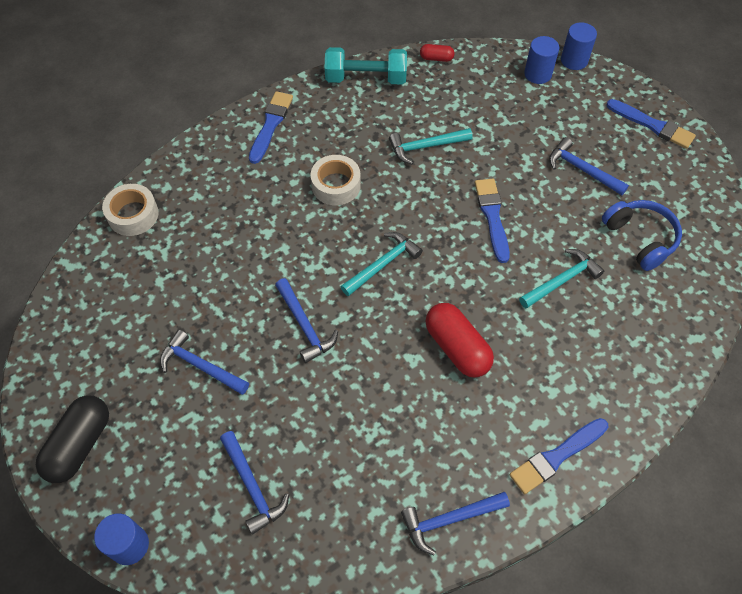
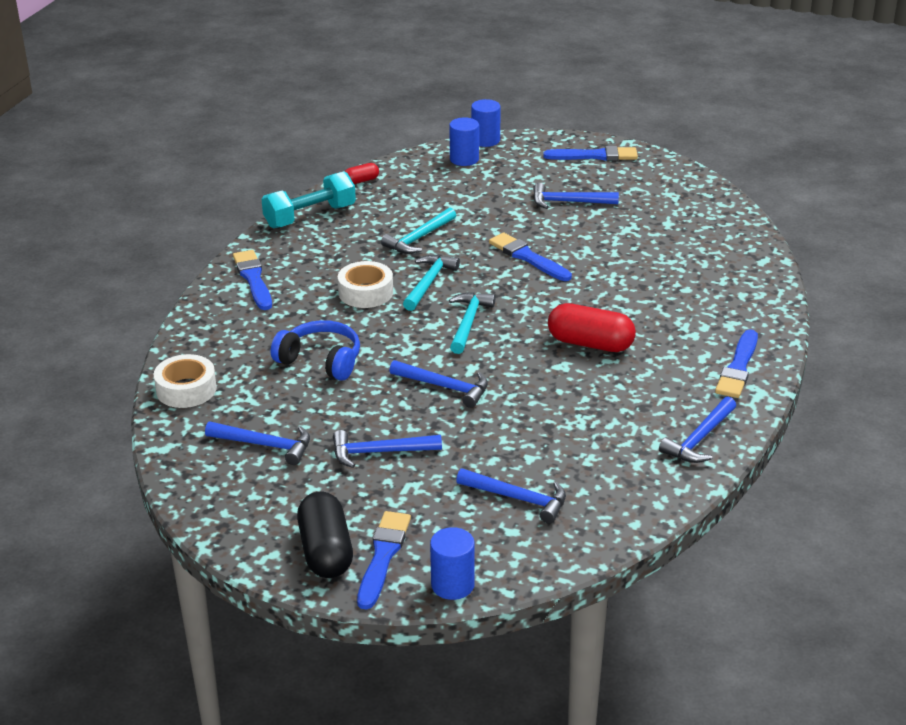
camera: 35 degrees left, 25 degrees down
turquoise hammer [519,249,604,309] -> turquoise hammer moved to [403,255,460,311]
blue headphones [602,200,682,271] -> blue headphones moved to [271,320,360,381]
none -> blue hammer [205,422,310,465]
none -> blue brush [357,511,411,610]

